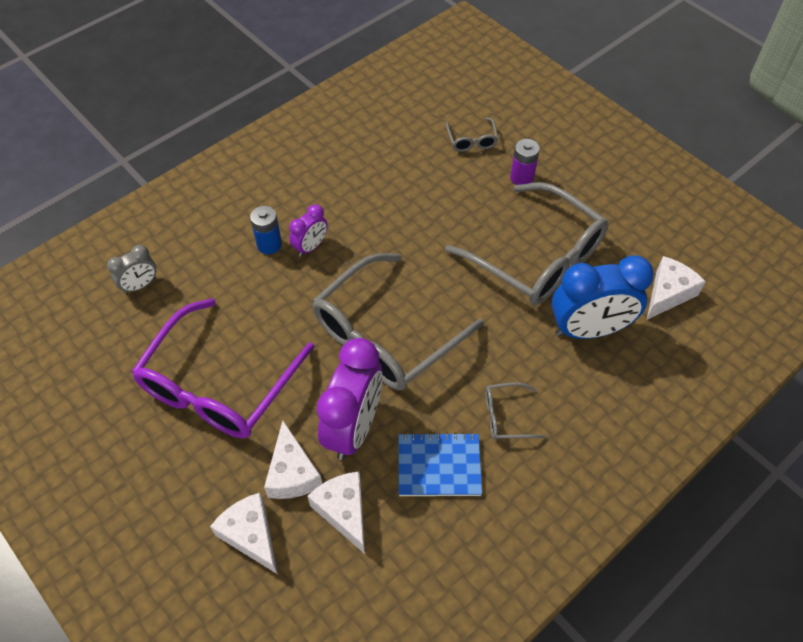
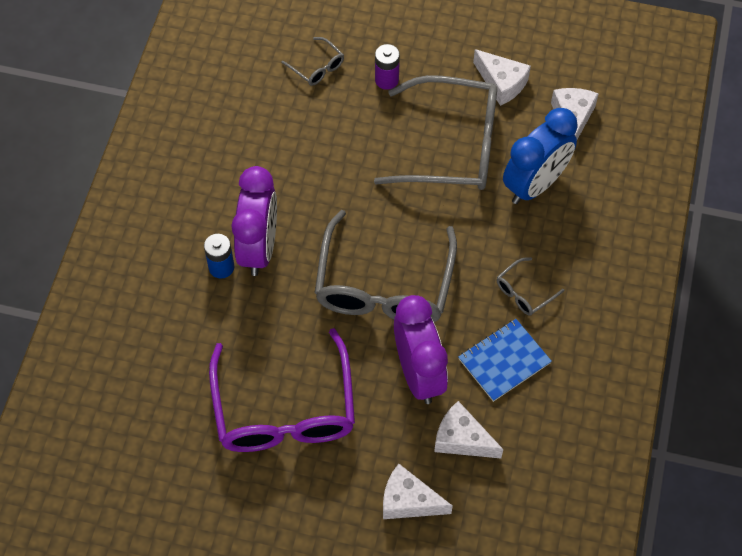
camera: 35 degrees left, 5 degrees up
grey clock [107,245,157,294] -> none
white cheese [264,420,322,499] -> white cheese moved to [473,49,531,106]
purple clock [289,204,328,257] -> purple clock [231,166,277,276], size x1.98

